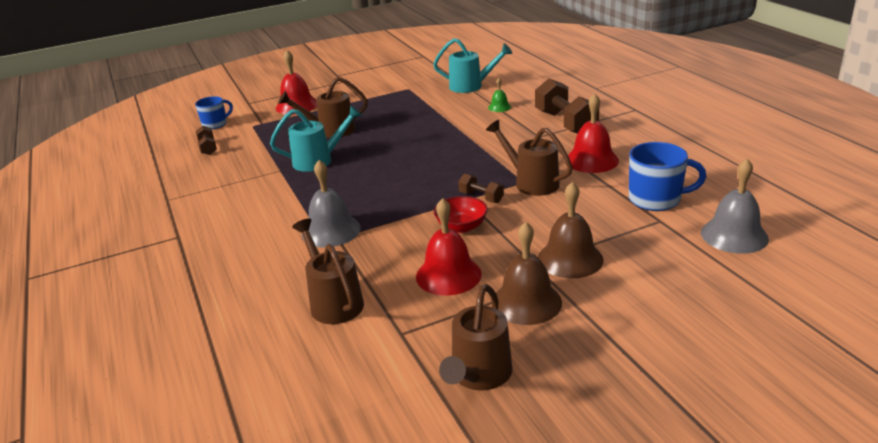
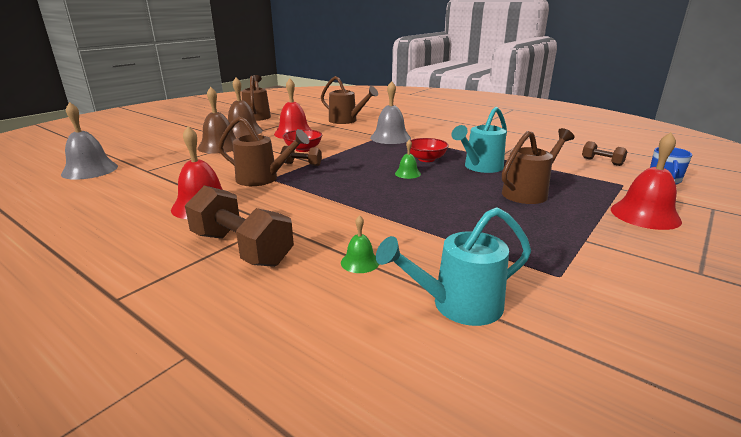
camera: 150 degrees right, 5 degrees down
blue mug [629,142,707,211] -> none
none -> green bell [395,140,421,179]
none -> red bowl [410,138,449,162]

